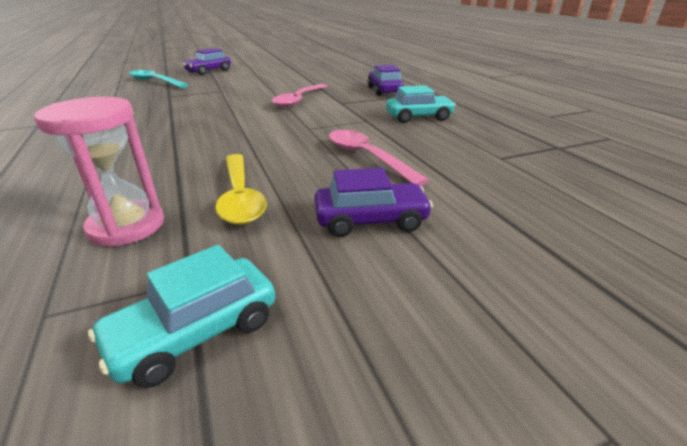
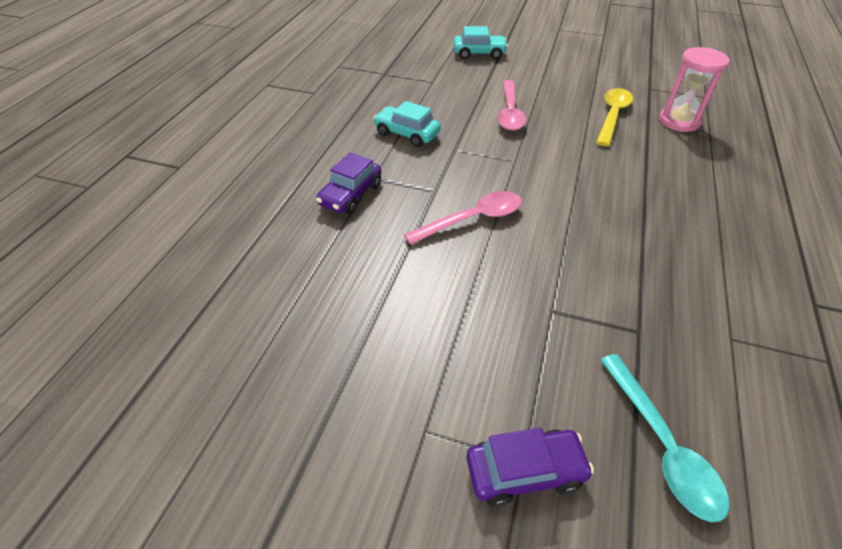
camera: 140 degrees left, 15 degrees up
turquoise car [88,245,275,388] -> turquoise car moved to [454,26,508,59]
purple car [314,168,433,237] -> none

